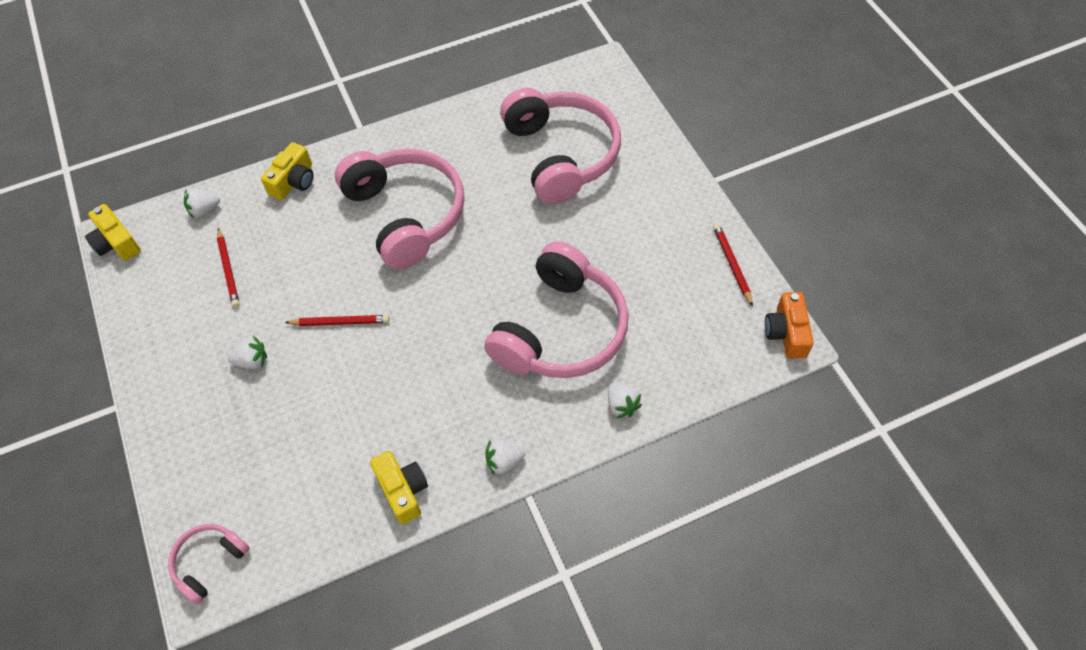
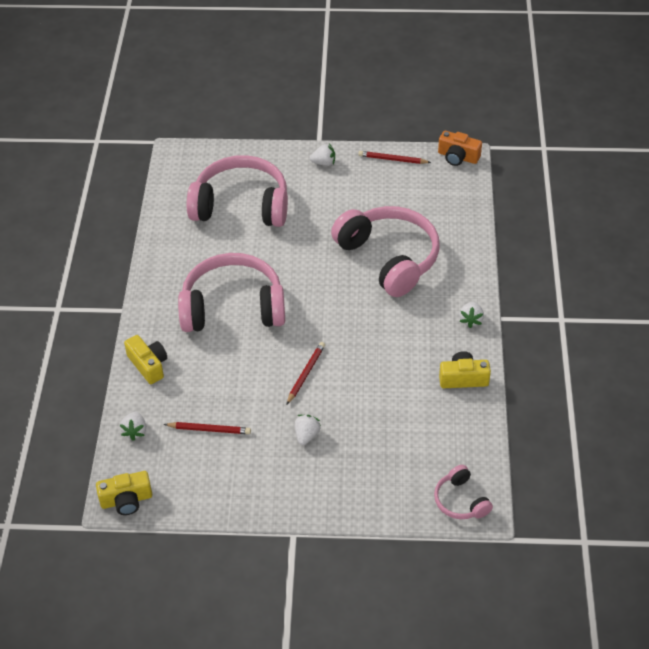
camera: 65 degrees left, 10 degrees down
white strawberry [608,382,642,419] -> white strawberry moved to [310,144,335,166]

